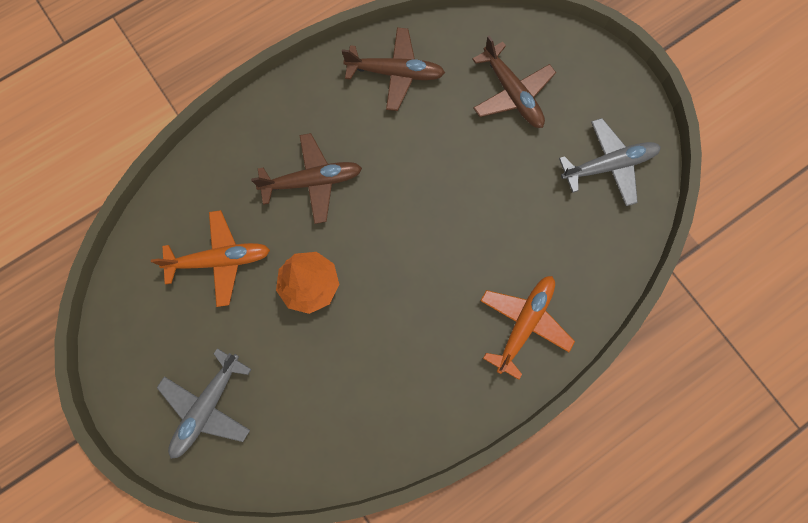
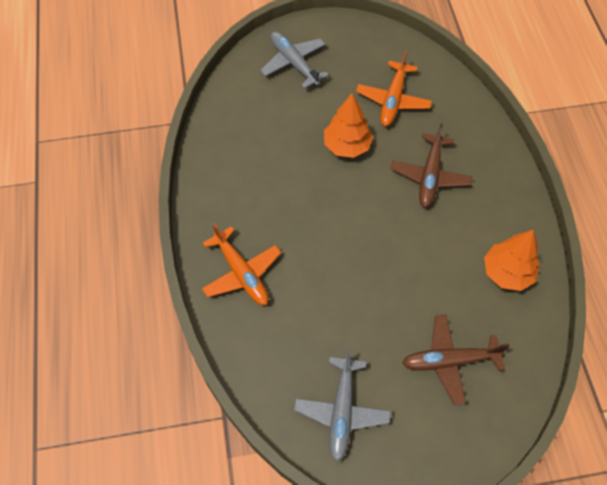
camera: 115 degrees right, 15 degrees down
brown plane [342,27,445,111] -> orange tree [484,230,540,291]

